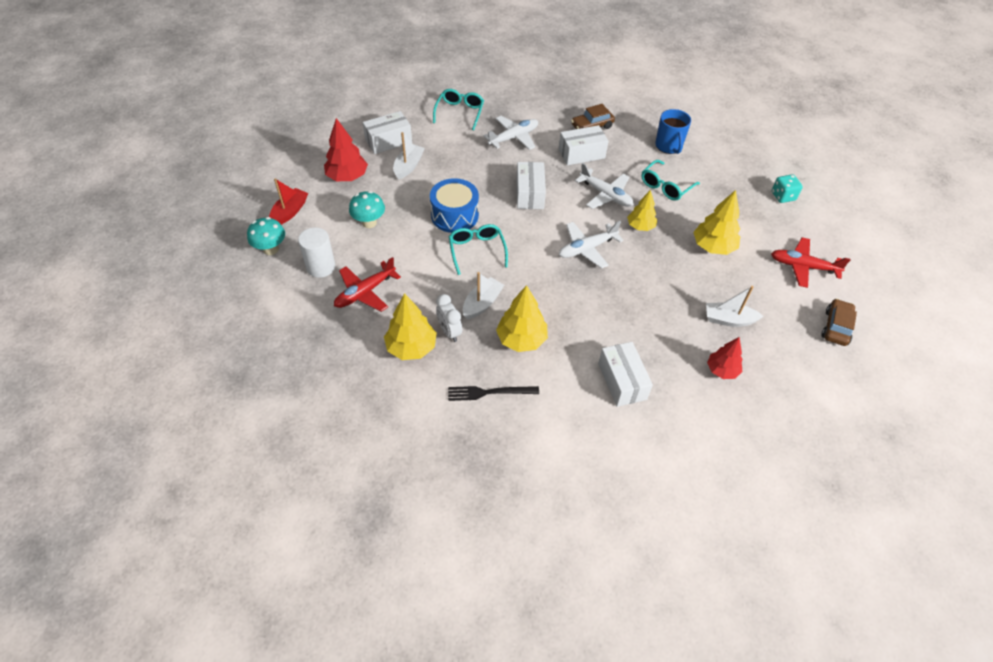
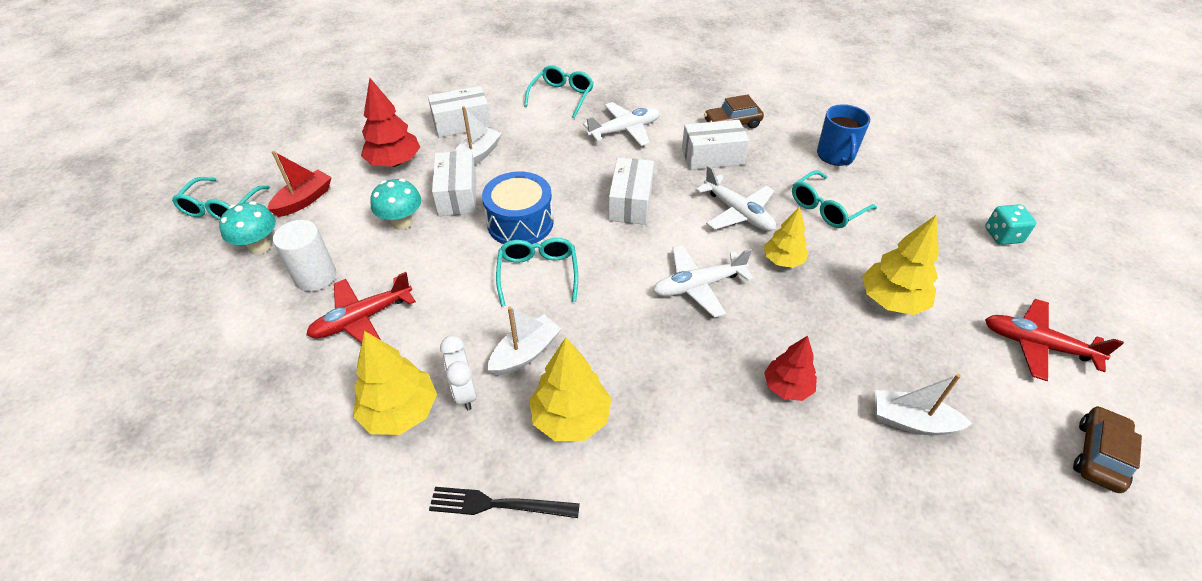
camera: 10 degrees right, 5 degrees down
white box [598,342,653,407] -> white box moved to [432,151,476,216]
red tree [707,337,743,379] -> red tree moved to [764,336,817,401]
none -> turquoise glasses [172,177,270,220]

